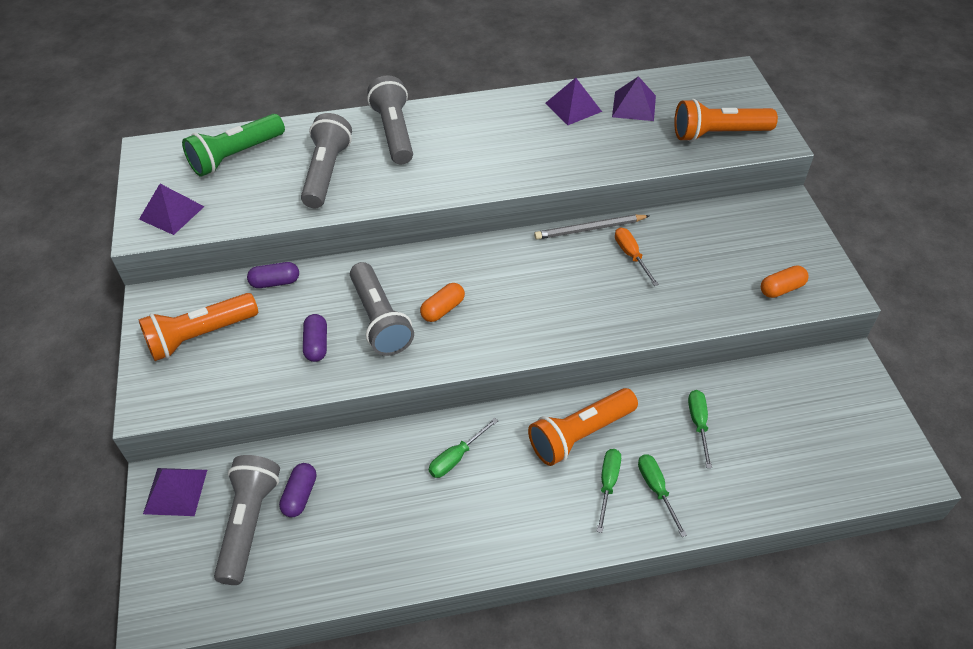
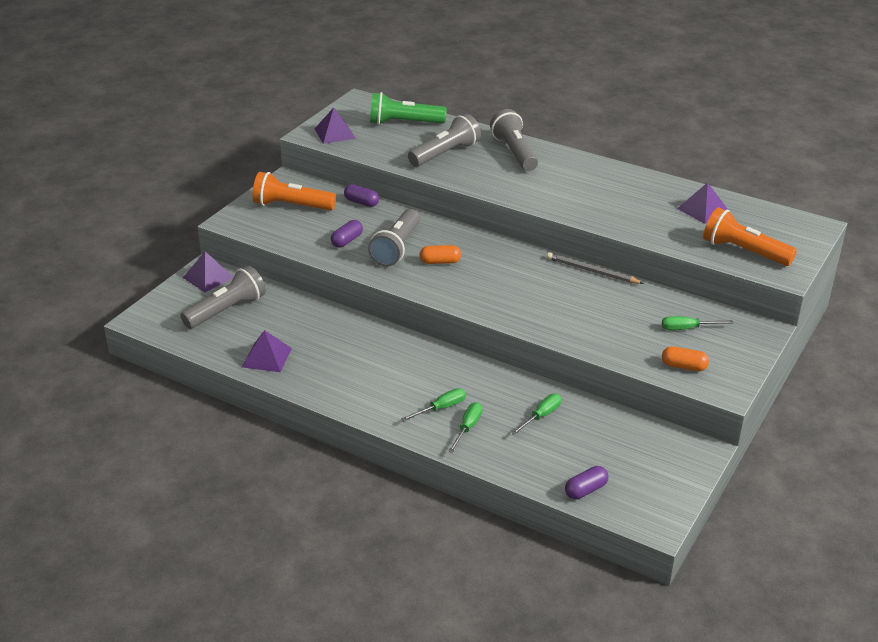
camera: 40 degrees right, 15 degrees down
purple capsule [279,463,316,517] -> purple capsule moved to [565,466,608,499]
grey flashlight [367,75,413,164] -> grey flashlight turned 45 degrees counterclockwise [490,109,538,171]
green screwdriver [429,418,498,478] -> green screwdriver moved to [662,316,734,330]
orange flashlight [528,388,638,466] -> none
purple pyramid [545,78,602,125] -> purple pyramid moved to [242,330,292,372]
orange screwdriver [615,227,659,286] -> none

